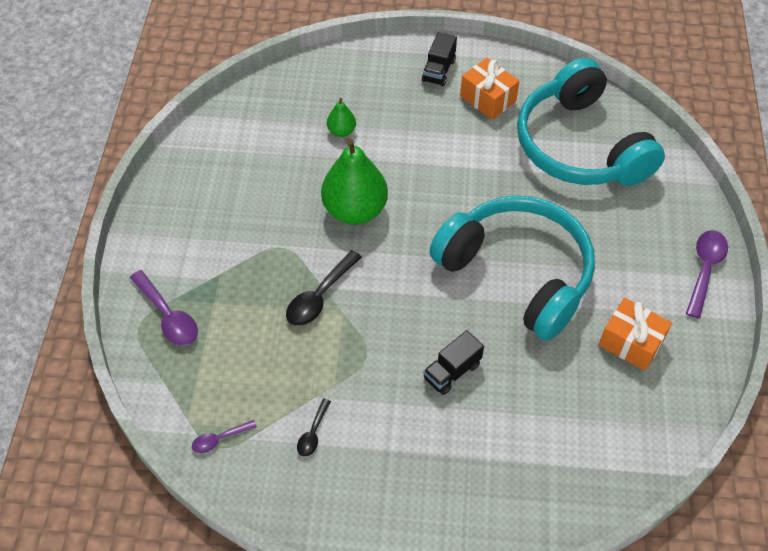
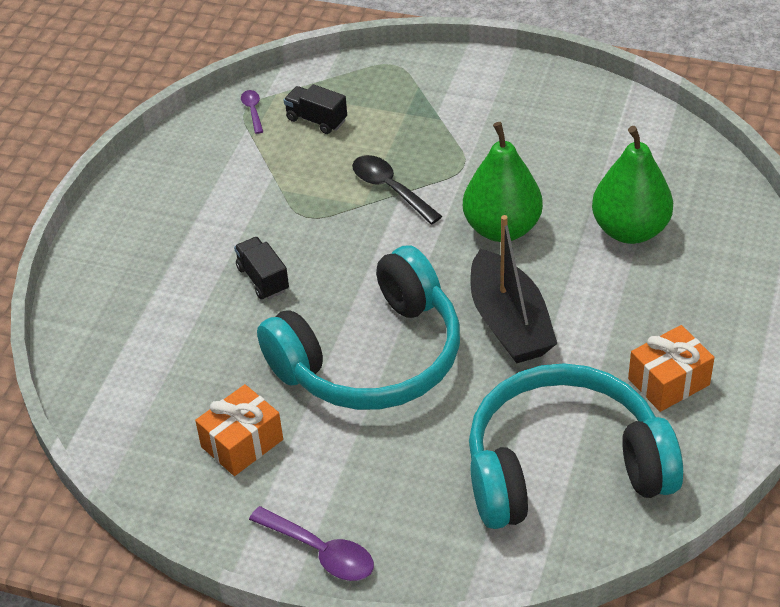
camera: 105 degrees right, 10 degrees down
purple spoon [130,270,198,346] -> none
black spoon [297,398,331,457] -> none
green pear [327,98,356,137] -> green pear [592,126,673,244], size x2.12
black truck [422,32,457,87] -> black truck moved to [284,84,347,134]
none -> black boat [470,215,557,364]

